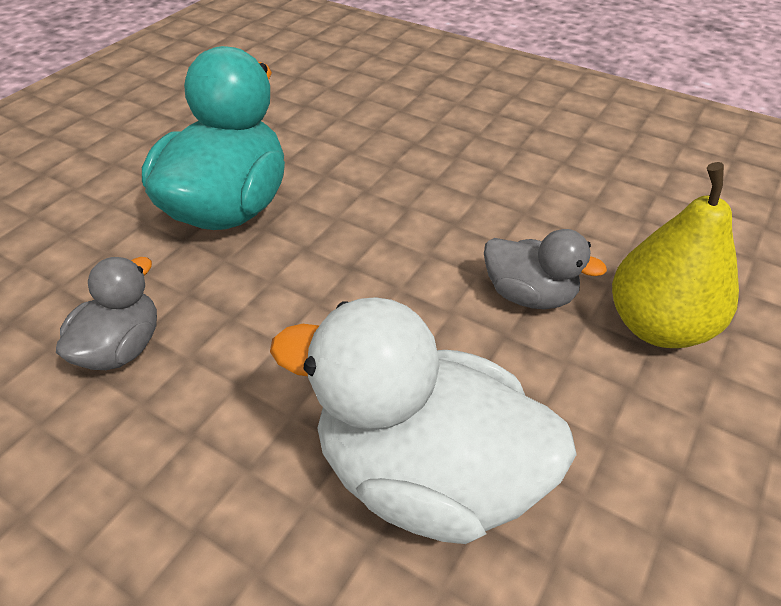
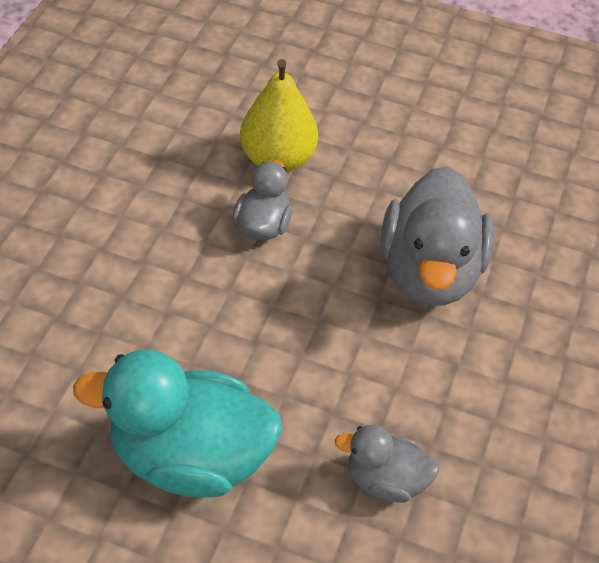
camera: 105 degrees left, 5 degrees up
white duck [270,297,577,544] -> grey duck [381,166,494,306]

